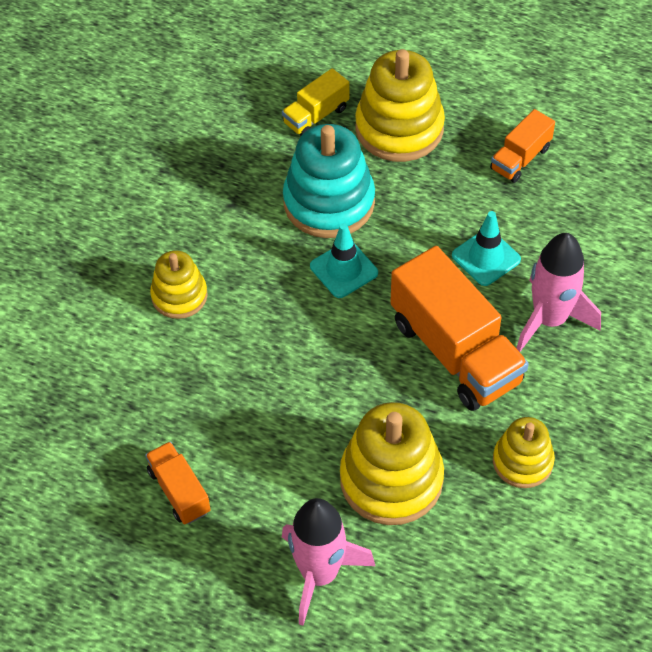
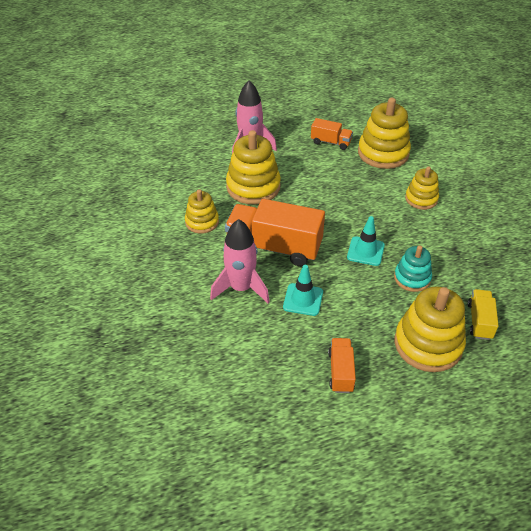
camera: 140 degrees right, 10 degrees down
turquoise stacking toy [283,124,375,238] -> turquoise stacking toy [394,245,432,292], size x0.59
none -> yellow stacking toy [358,98,411,169]

